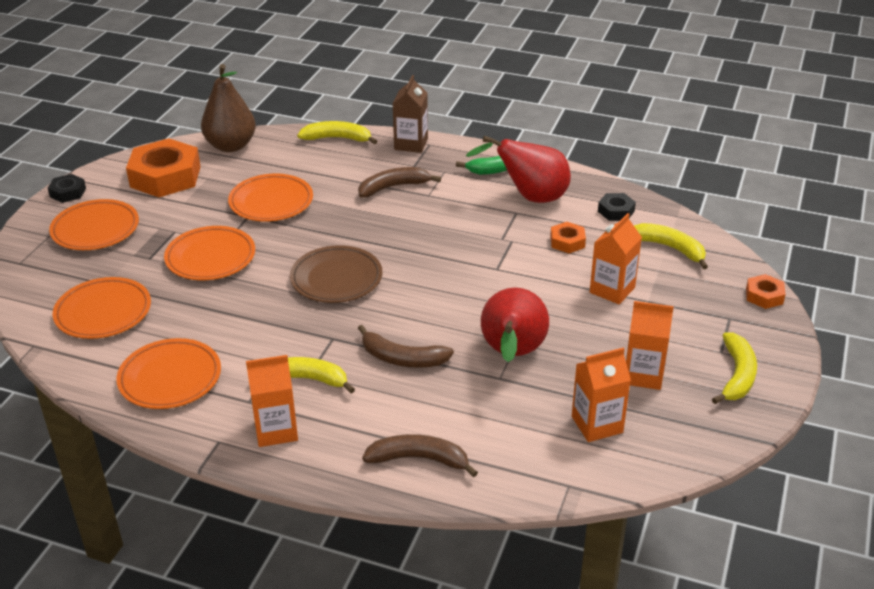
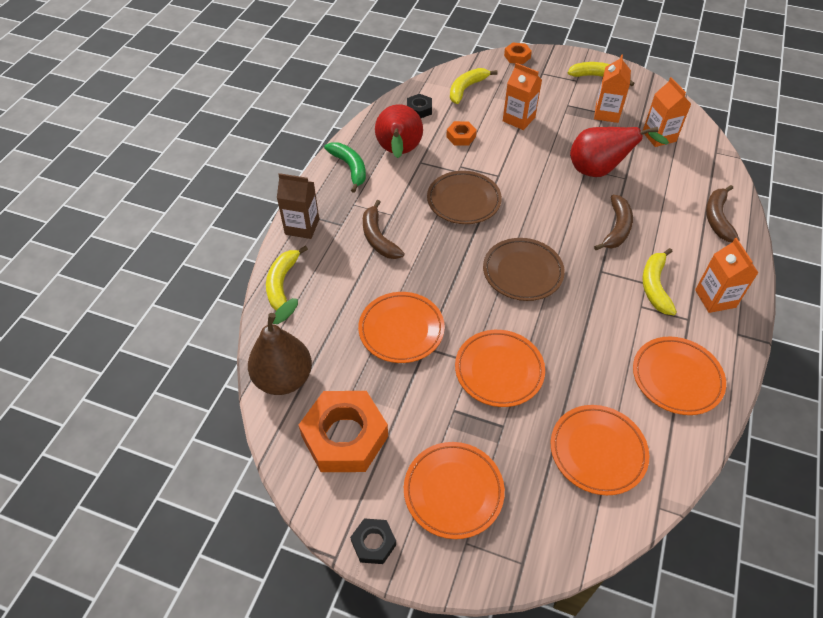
camera: 90 degrees left, 15 degrees up
none -> brown plate [427,171,502,224]

